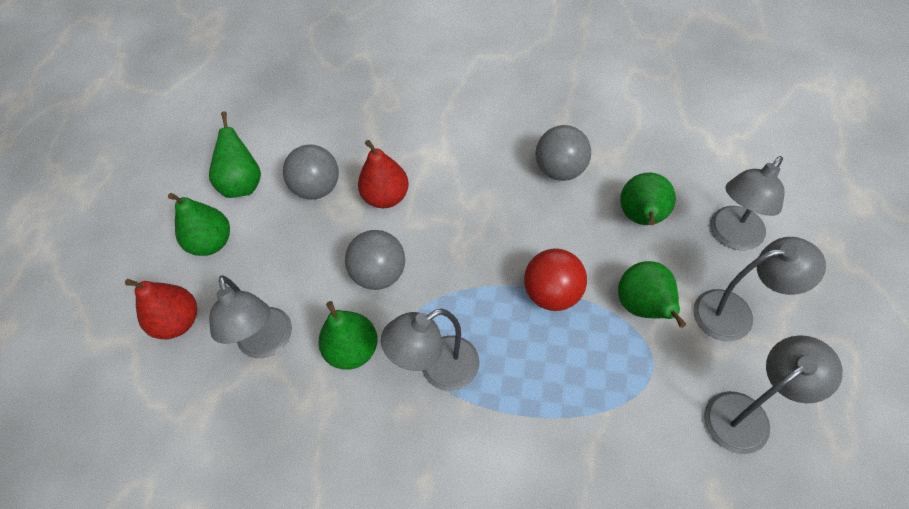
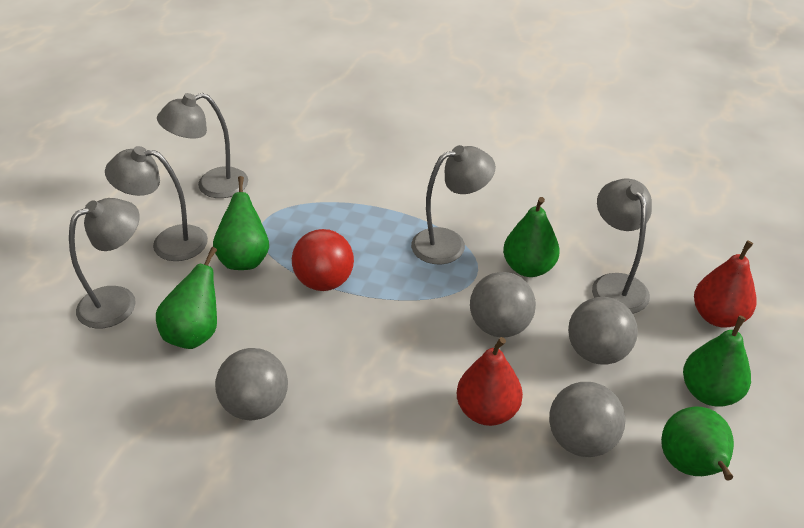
camera: 175 degrees left, 15 degrees down
none -> grey ball [568,297,638,365]

